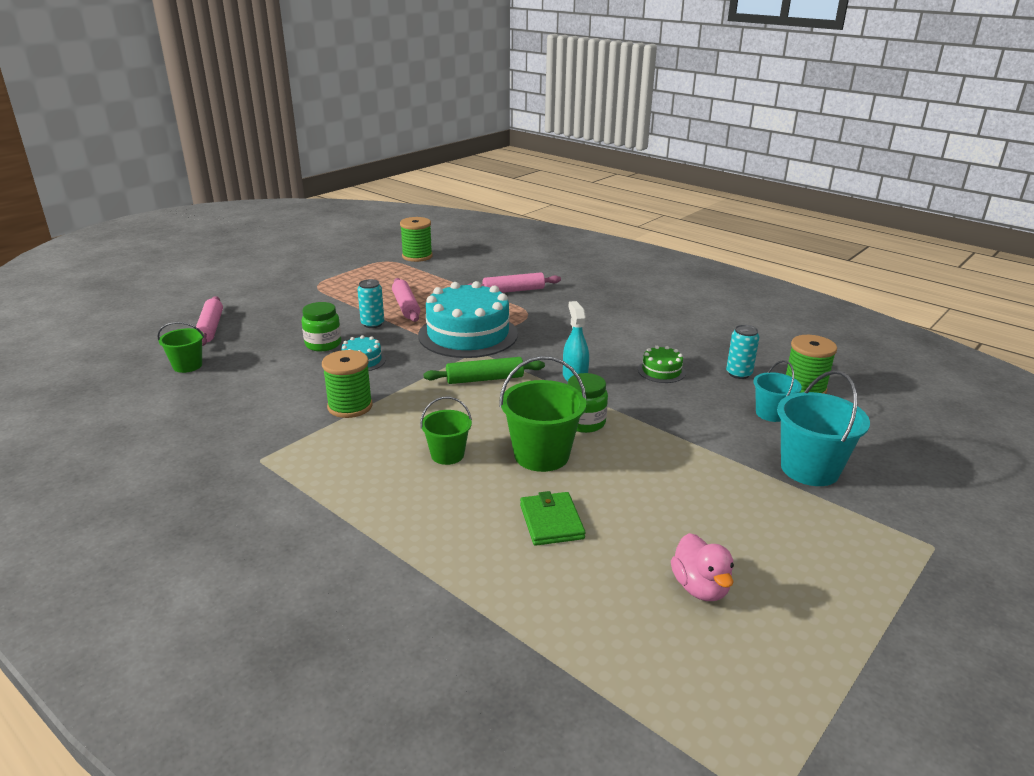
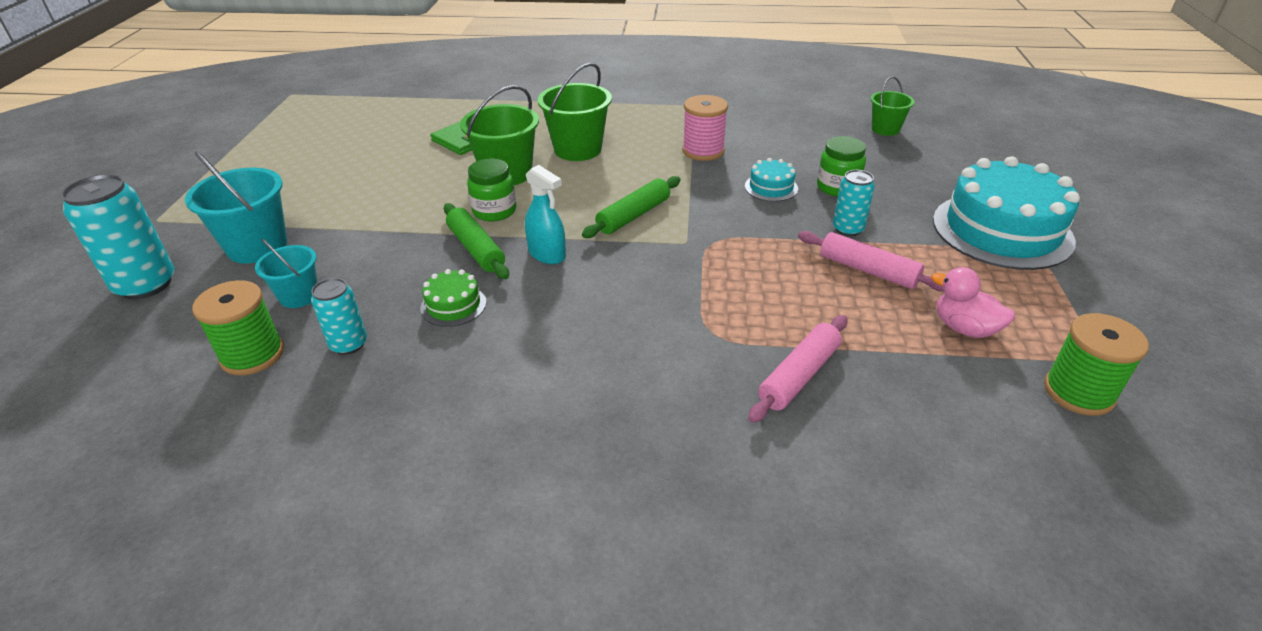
camera: 145 degrees right, 10 degrees up
pink rolling pin [196,296,223,346] -> none
green spool [322,350,373,418] -> pink spool [682,95,728,161]
turquoise cake [418,281,518,358] -> turquoise cake moved to [933,156,1080,270]
green bucket [420,397,472,465] -> green bucket [538,63,612,161], size x1.67
pink duck [671,533,734,601] -> pink duck moved to [931,267,1015,338]
none -> turquoise can [61,174,174,300]
none -> green rolling pin [444,203,509,279]

